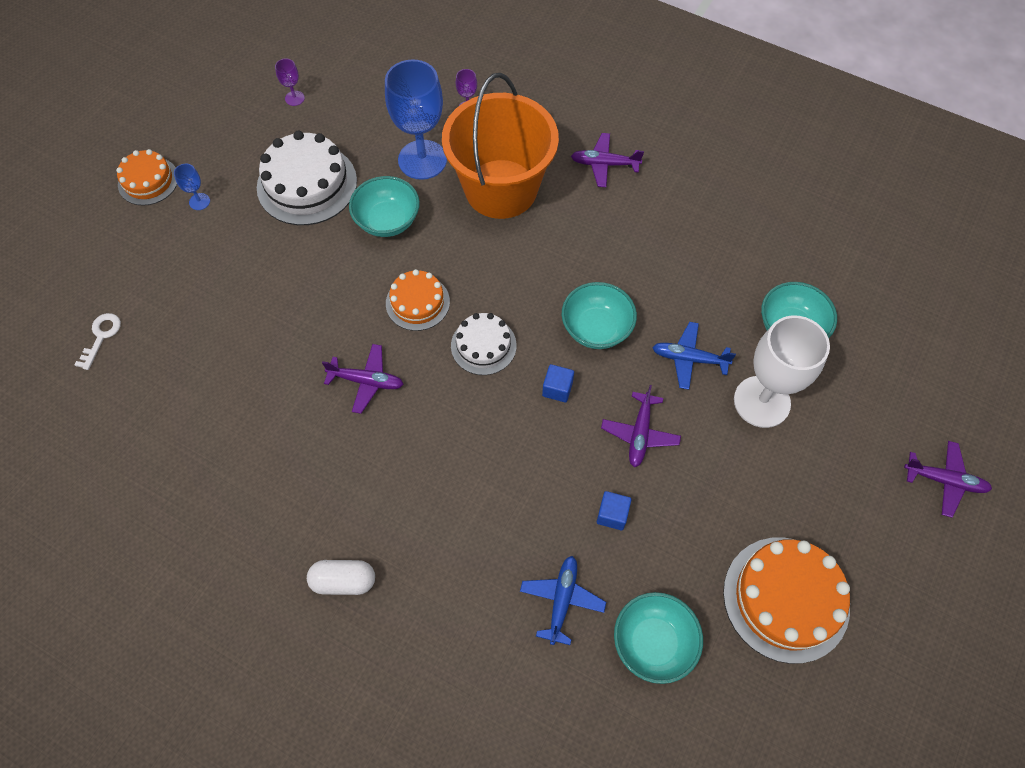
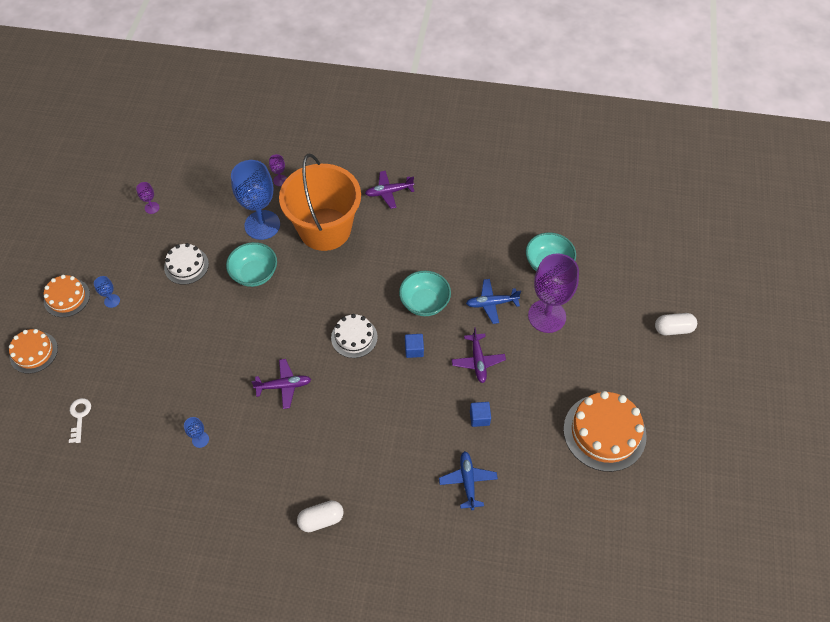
camera: 20 degrees left, 5 degrees down
white cake [257,131,357,225] -> white cake [164,243,209,285], size x0.60
orange cake [386,269,450,331] -> orange cake moved to [9,329,58,374]
turquoise bowl [614,592,703,684] -> none
white goblet [734,316,830,428] -> purple goblet [528,253,579,333]
purple plane [904,441,992,518] -> white capsule [655,313,697,335]
none -> blue goblet [184,417,209,448]

